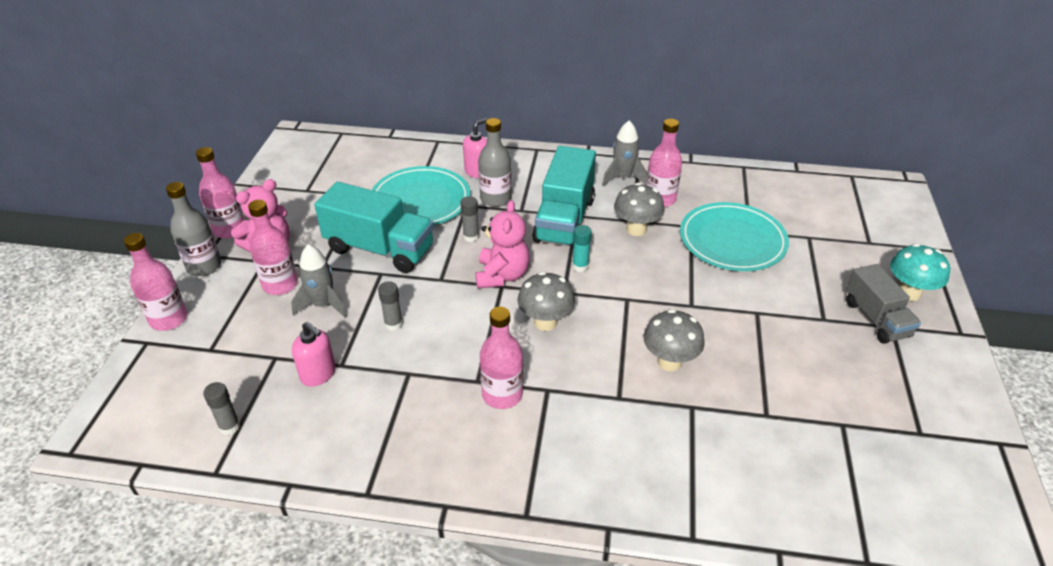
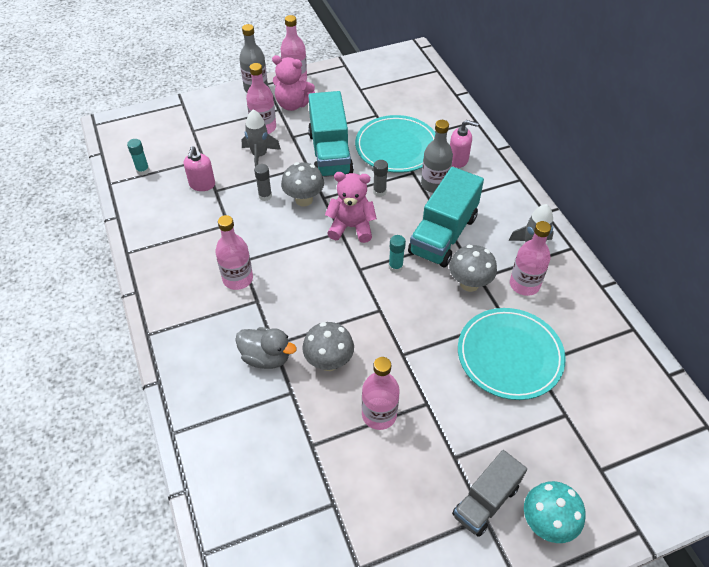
camera: 60 degrees right, 10 degrees up
pink bottle [124,233,188,331] -> pink bottle moved to [362,357,400,430]
grey glue stick [203,382,240,435] -> turquoise glue stick [127,139,150,175]
pink teddy bear [475,200,530,289] -> pink teddy bear turned 150 degrees counterclockwise [325,172,377,243]
grey mushroom [517,272,575,331] -> grey mushroom moved to [281,162,324,206]
turquoise truck [532,146,596,248] -> turquoise truck turned 45 degrees counterclockwise [408,167,484,267]
none -> grey duck [235,327,297,369]

